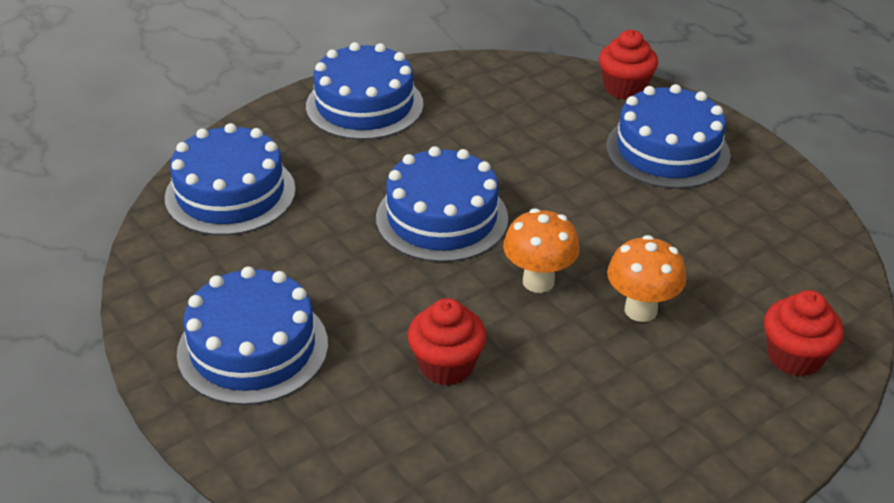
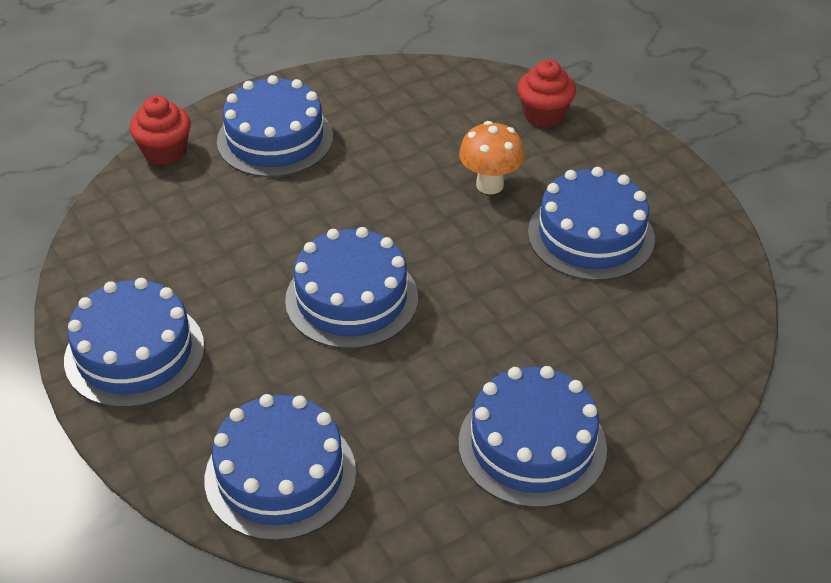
camera: 85 degrees left, 5 degrees up
red cupcake [408,298,487,386] -> none
orange mushroom [503,208,580,293] -> none
none -> blue cake [528,167,655,281]

